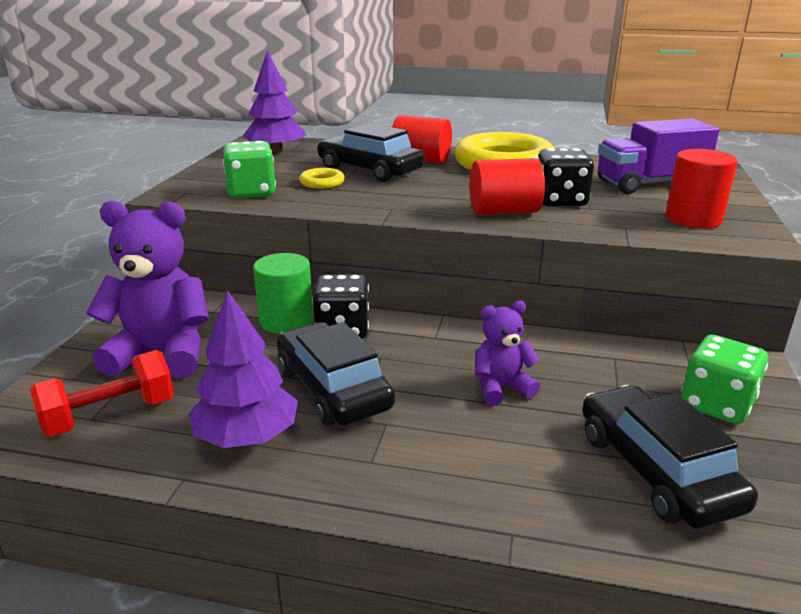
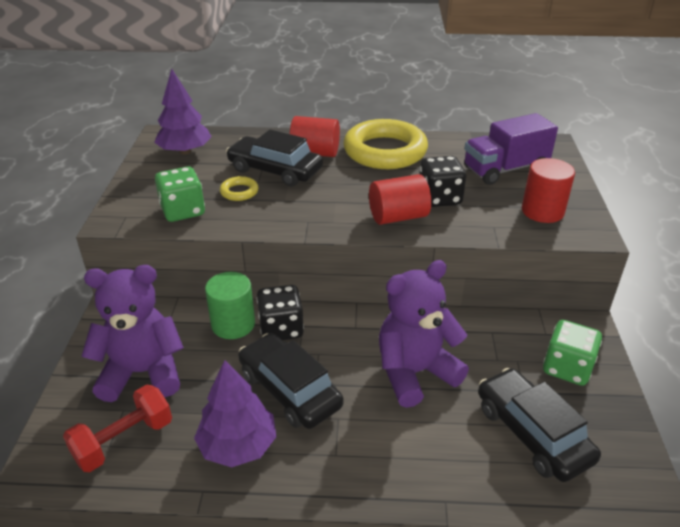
camera: 10 degrees left, 10 degrees up
purple teddy bear [475,301,540,406] -> purple teddy bear [379,260,469,408], size x1.83

